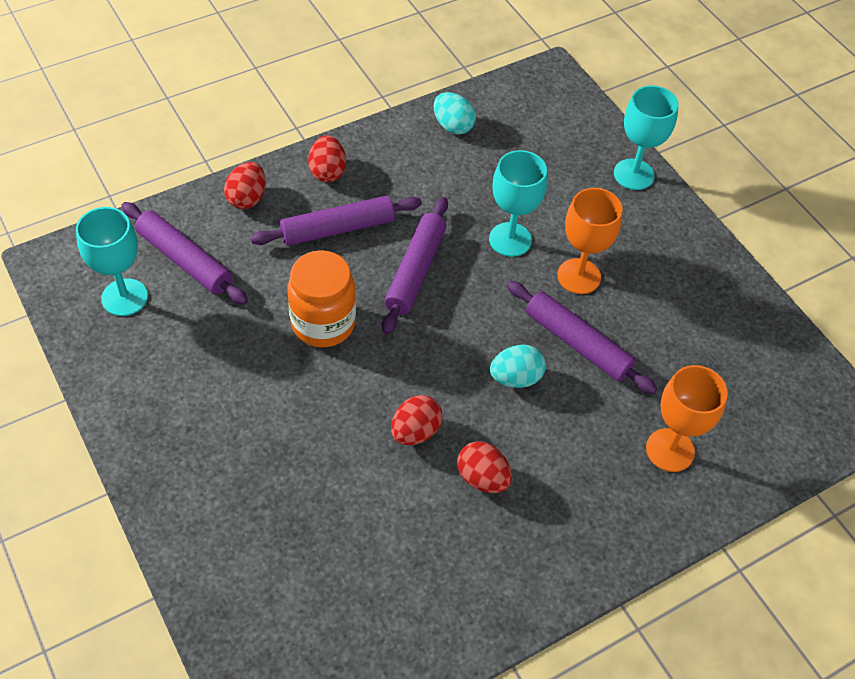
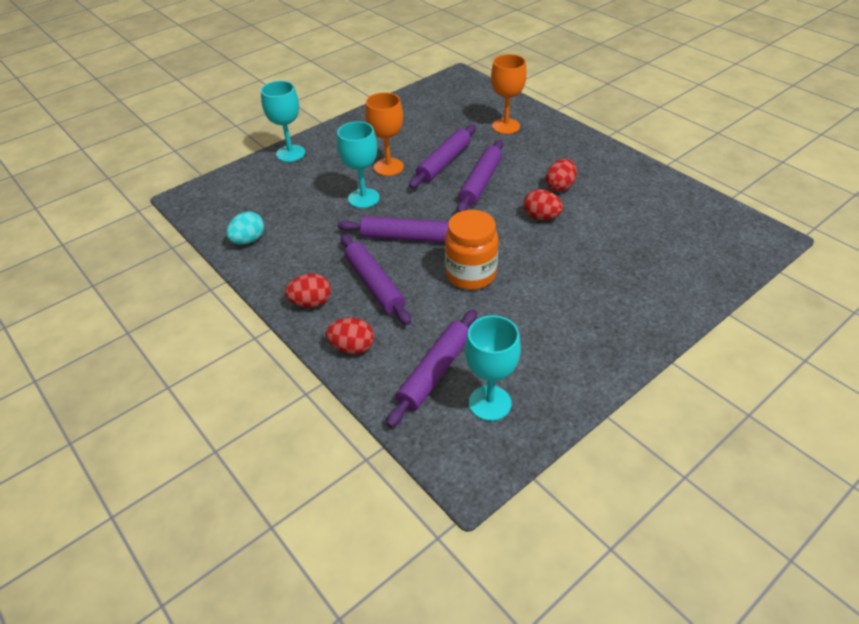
camera: 95 degrees left, 10 degrees down
turquoise egg [490,345,546,388] -> purple rolling pin [457,140,503,212]

